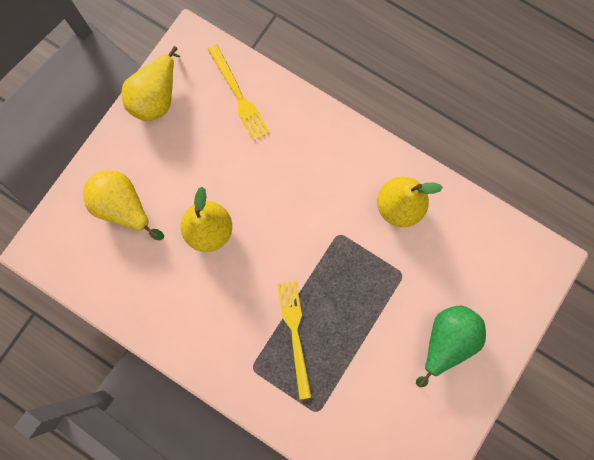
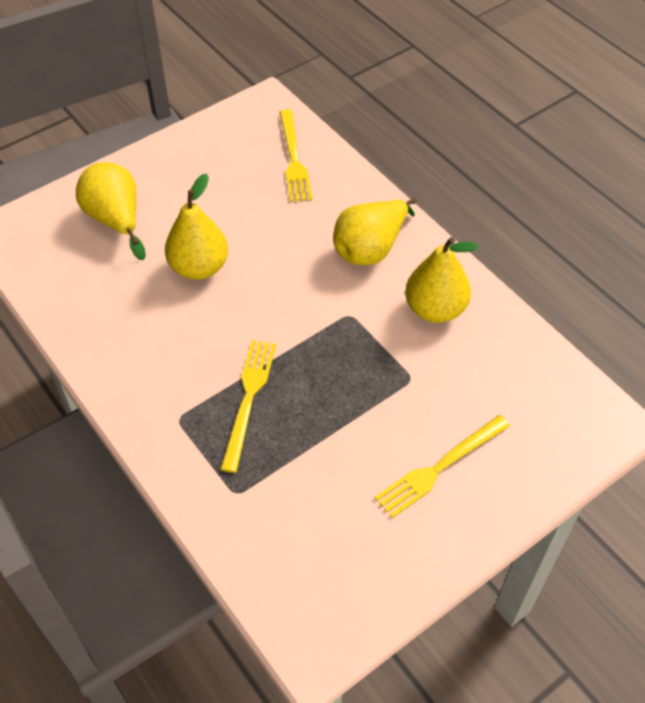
camera: 20 degrees right, 25 degrees down
yellow pear [122,46,180,121] -> yellow pear moved to [333,198,417,265]
green pear [416,306,486,387] -> yellow fork [375,415,510,518]

